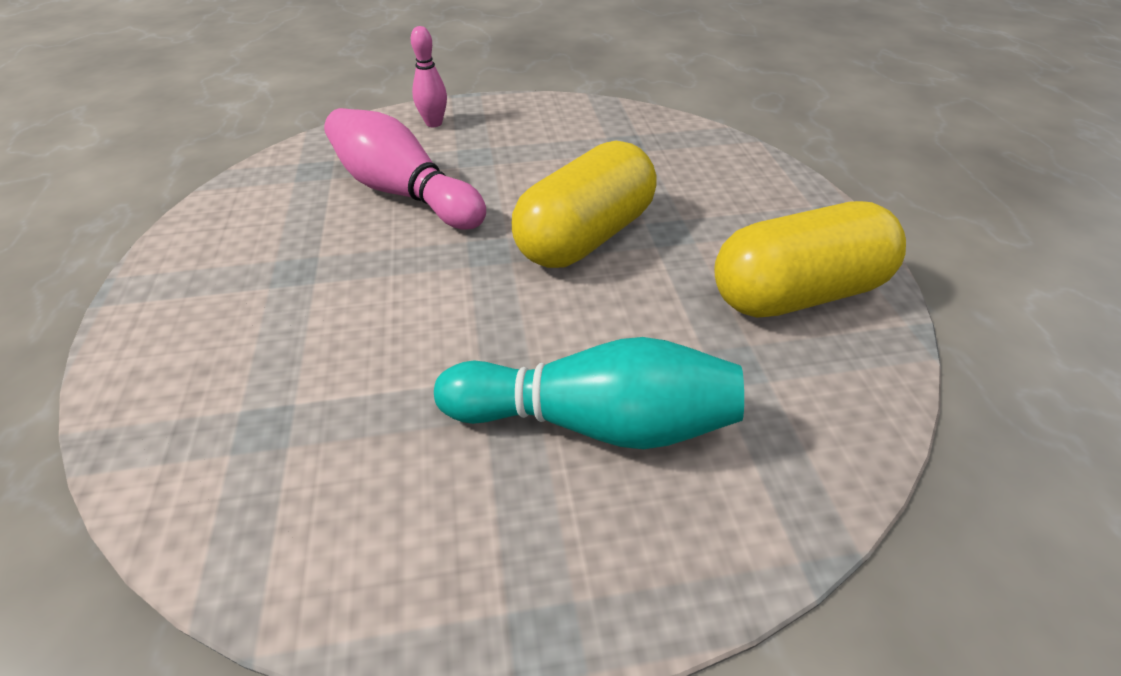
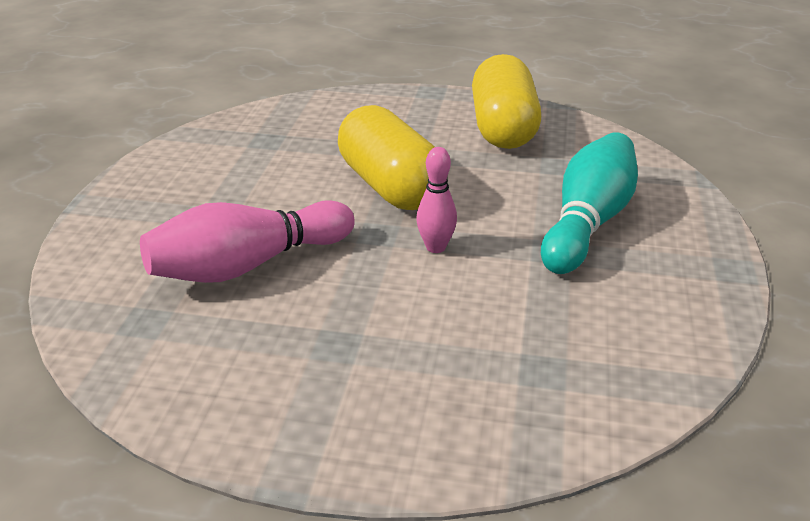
camera: 70 degrees left, 10 degrees down
pink bowling pin [411,26,447,127] -> pink bowling pin moved to [416,147,457,253]

